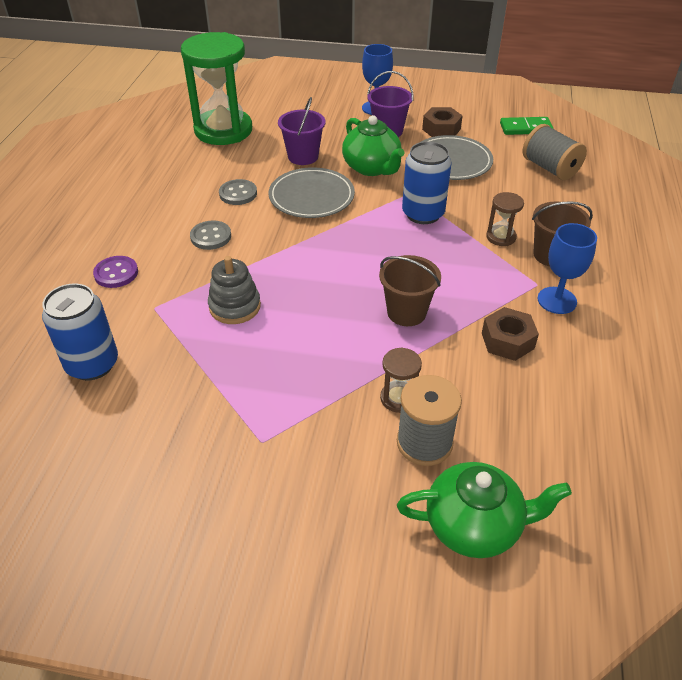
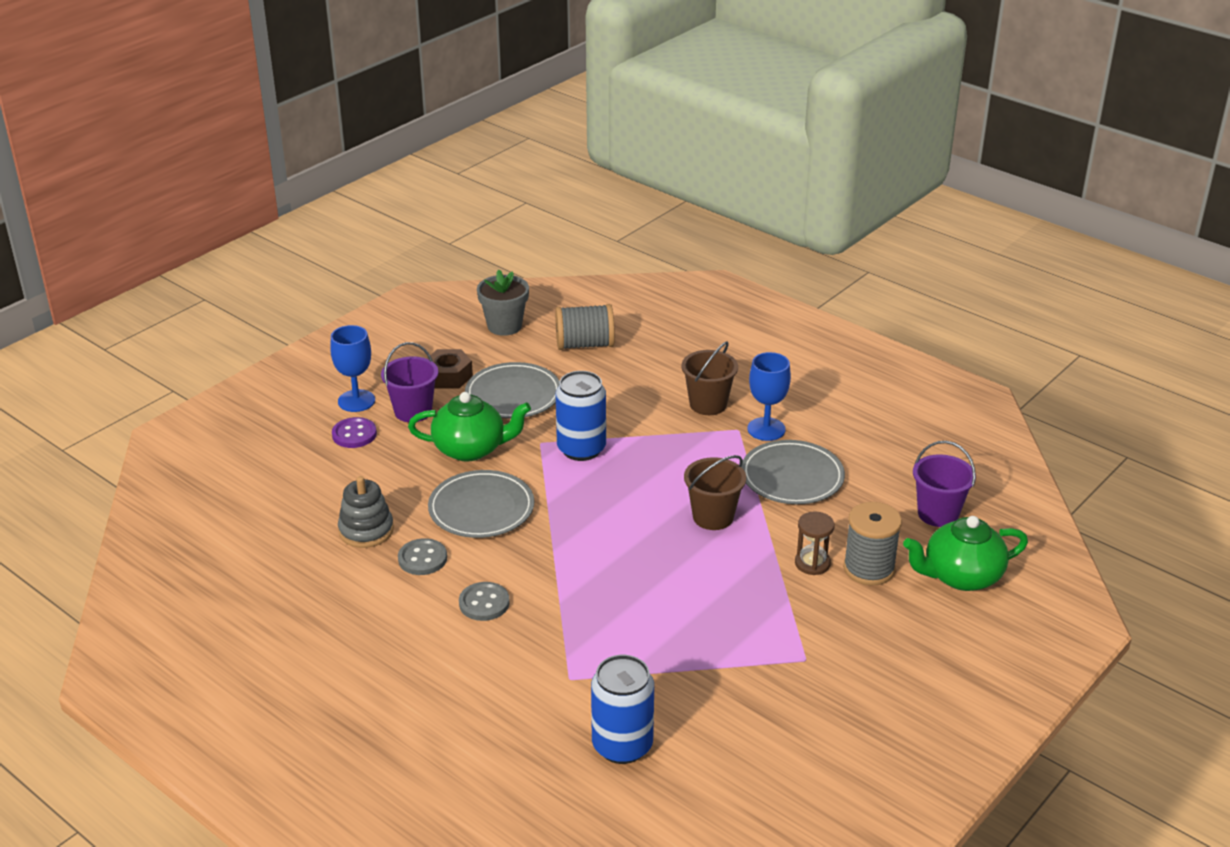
camera: 60 degrees left, 10 degrees down
purple button [93,256,138,288] -> purple button moved to [332,417,377,448]
green hourglass [181,32,252,145] -> none
grey stacking toy [208,256,261,324] -> grey stacking toy moved to [338,476,394,548]
purple bucket [278,97,326,165] -> purple bucket moved to [913,441,976,527]
green teapot [397,462,572,558] -> green teapot turned 135 degrees counterclockwise [903,516,1028,591]
brown nut [482,307,539,361] -> grey plate [741,440,845,504]
brown hourglass [486,192,524,246] -> none
green domino [500,117,554,135] -> grey flower pot [477,270,529,336]

